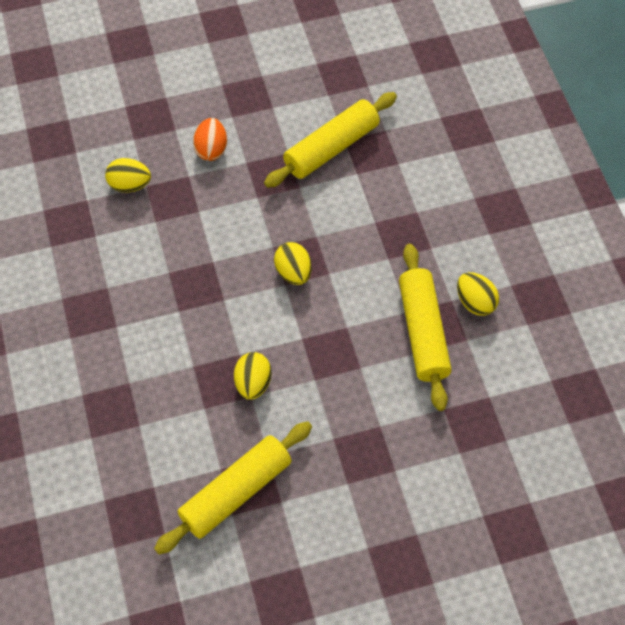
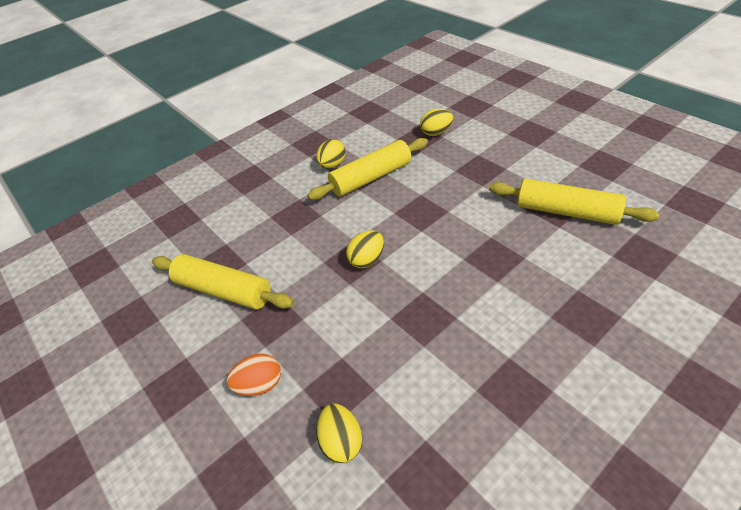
camera: 110 degrees left, 15 degrees down
yellow egg [234,352,272,400] -> yellow egg moved to [420,109,453,136]

